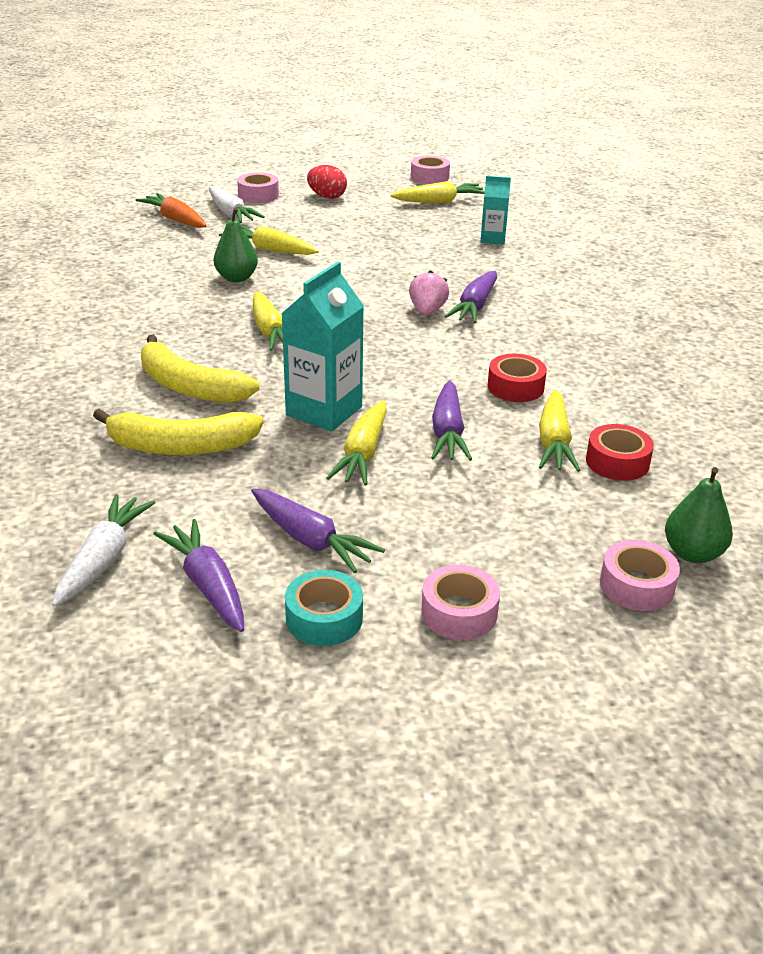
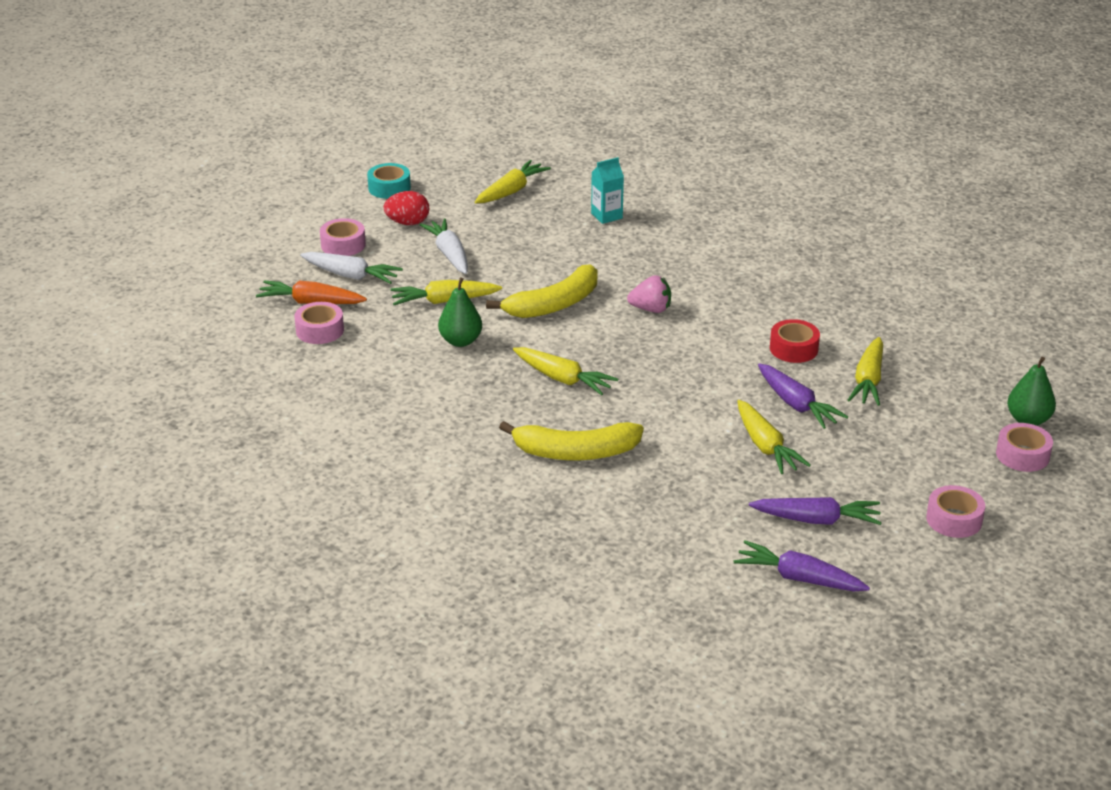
camera: 35 degrees left, 0 degrees up
white carrot [52,494,156,607] -> white carrot moved to [419,219,468,274]
yellow banana [93,409,264,455] -> yellow banana moved to [486,264,598,318]
turquoise carton [281,262,364,432] -> none
turquoise tape [285,570,363,646] -> turquoise tape moved to [367,163,411,199]
pink strawberry [409,270,449,315] -> pink strawberry turned 120 degrees clockwise [627,275,671,313]
pink tape [411,156,450,184] -> pink tape moved to [295,302,344,344]
purple carrot [445,271,497,323] -> none
yellow carrot [539,389,580,472] -> yellow carrot turned 45 degrees clockwise [848,337,883,406]
red tape [586,424,654,481] -> none

